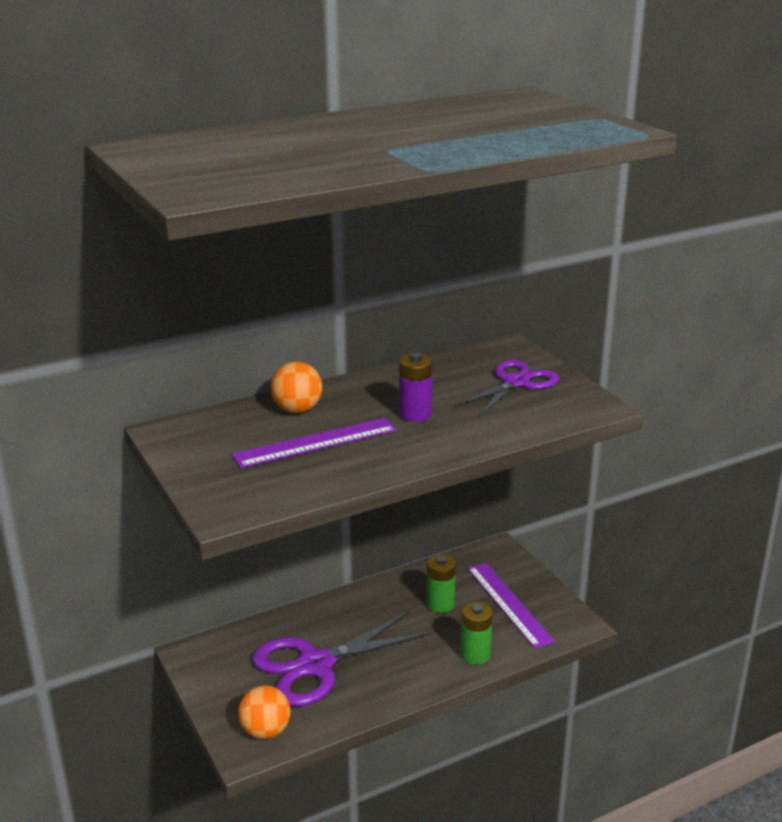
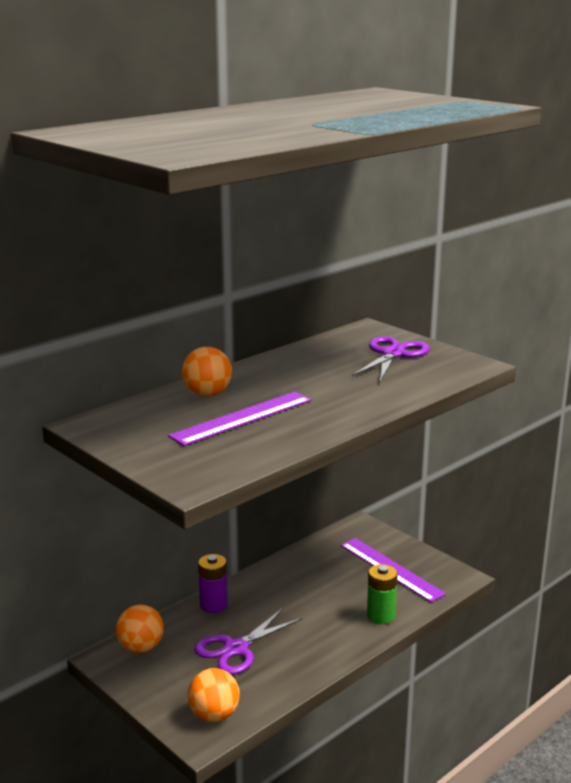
camera: 15 degrees left, 5 degrees down
purple scissors [252,611,432,707] -> purple scissors [194,608,302,675], size x0.66
purple battery [399,353,433,422] -> purple battery moved to [198,554,228,613]
green battery [427,554,456,613] -> none
none -> orange ball [116,604,164,653]

